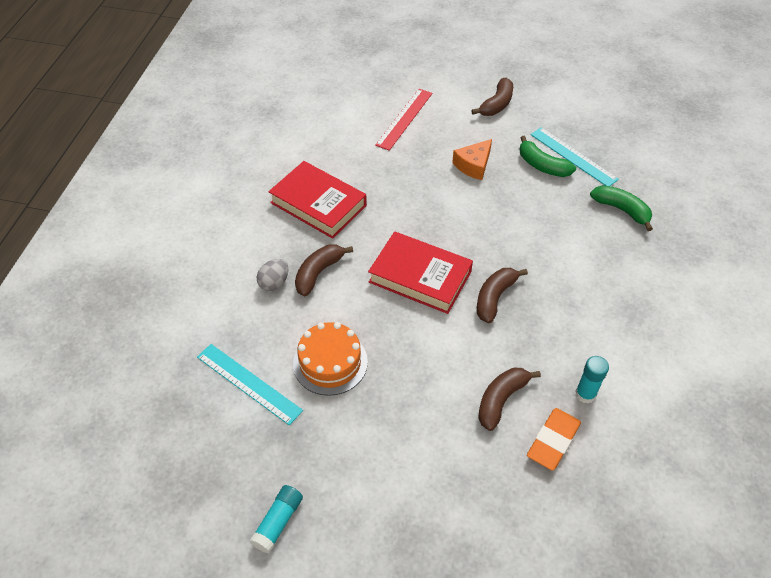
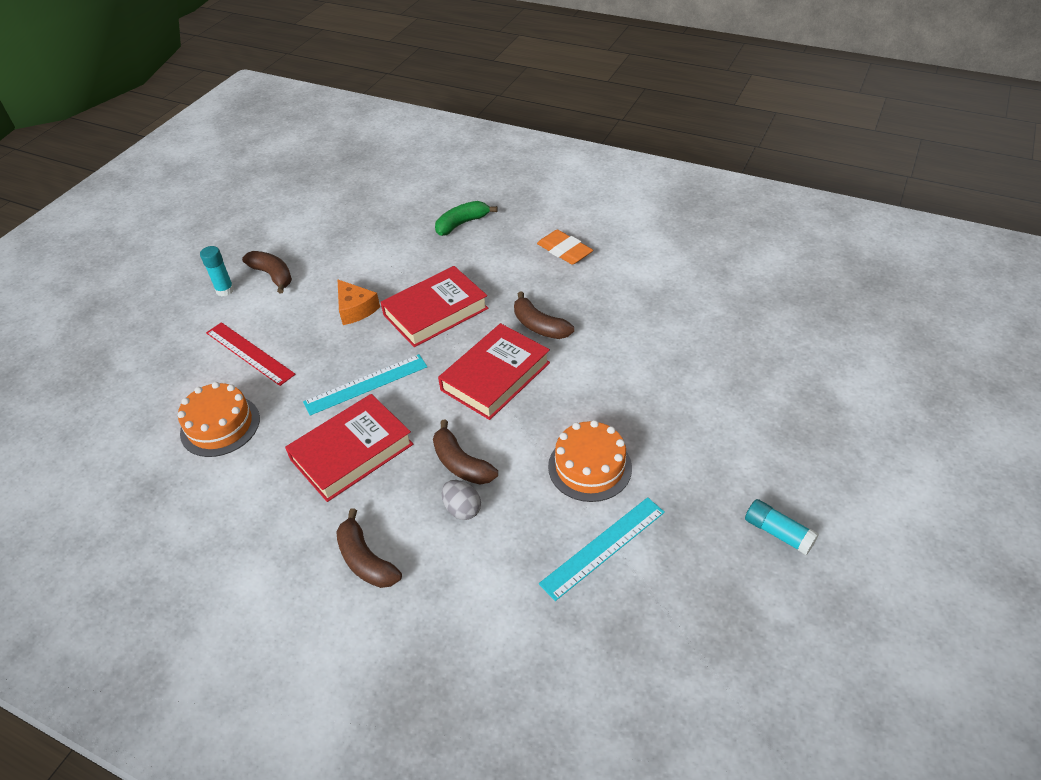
camera: 75 degrees left, 5 degrees down
brown banana [478,368,541,431] -> brown banana moved to [336,509,402,588]
green banana [520,136,576,177] -> none
orange eraser [527,408,581,471] -> orange eraser moved to [537,230,593,265]
turquoise ruler [530,127,619,186] -> turquoise ruler moved to [303,354,427,416]
turquoise glue stick [575,356,609,404] -> turquoise glue stick moved to [200,246,234,296]
none -> orange cake [178,382,260,457]
none -> red book [381,266,488,347]

